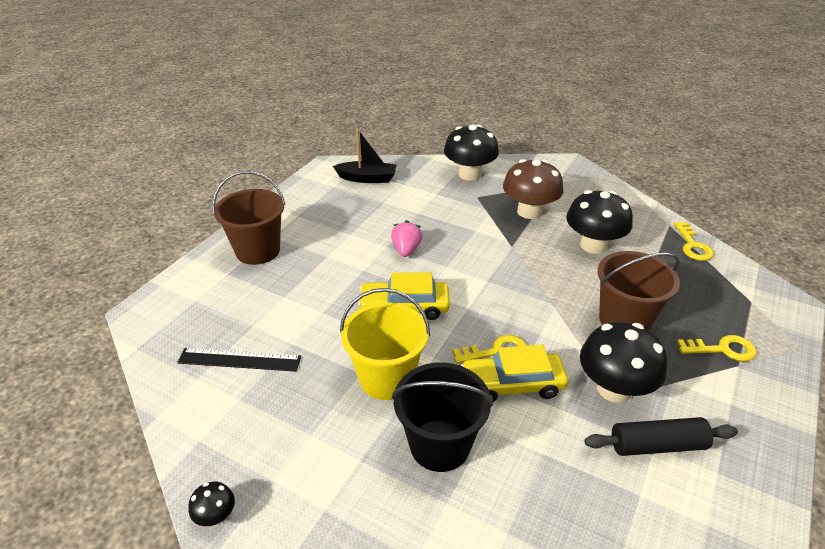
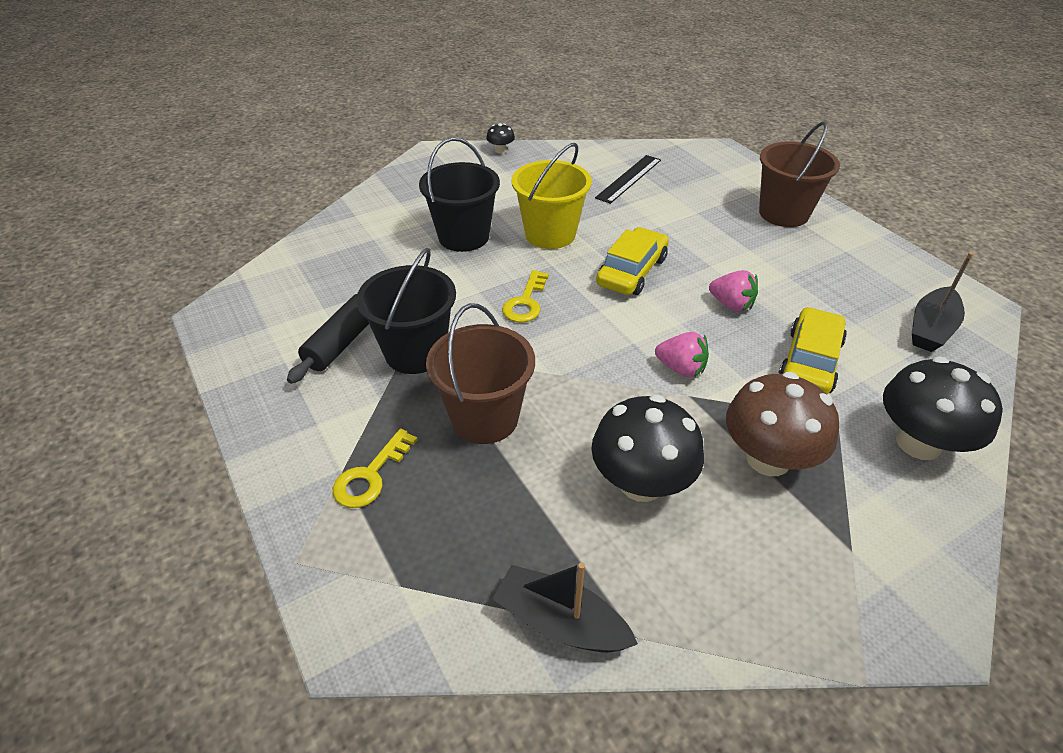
camera: 120 degrees right, 5 degrees up
yellow car [461,344,568,402] -> yellow car moved to [778,307,847,395]
black mushroom [580,322,667,403] -> black bucket [356,248,456,374]
yellow key [674,222,714,261] -> black boat [492,562,638,652]
none -> pink strawberry [655,332,709,378]

